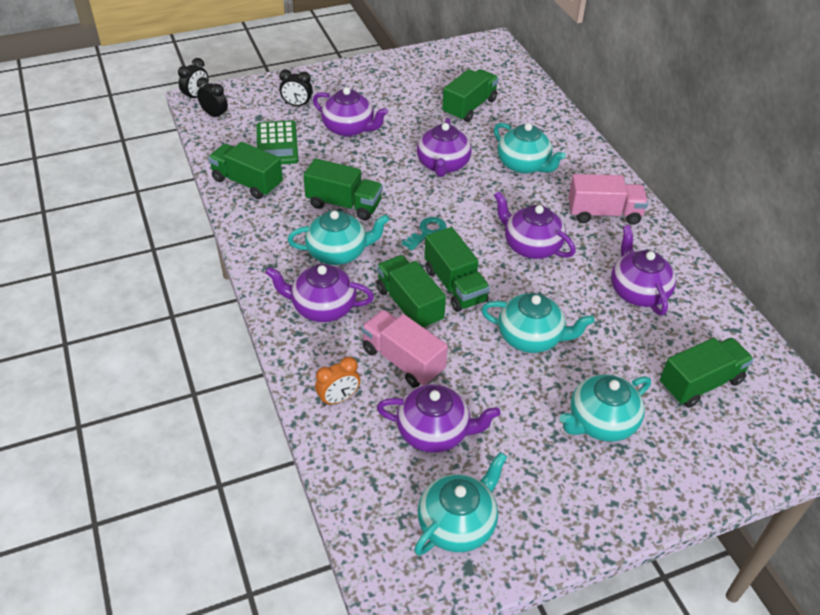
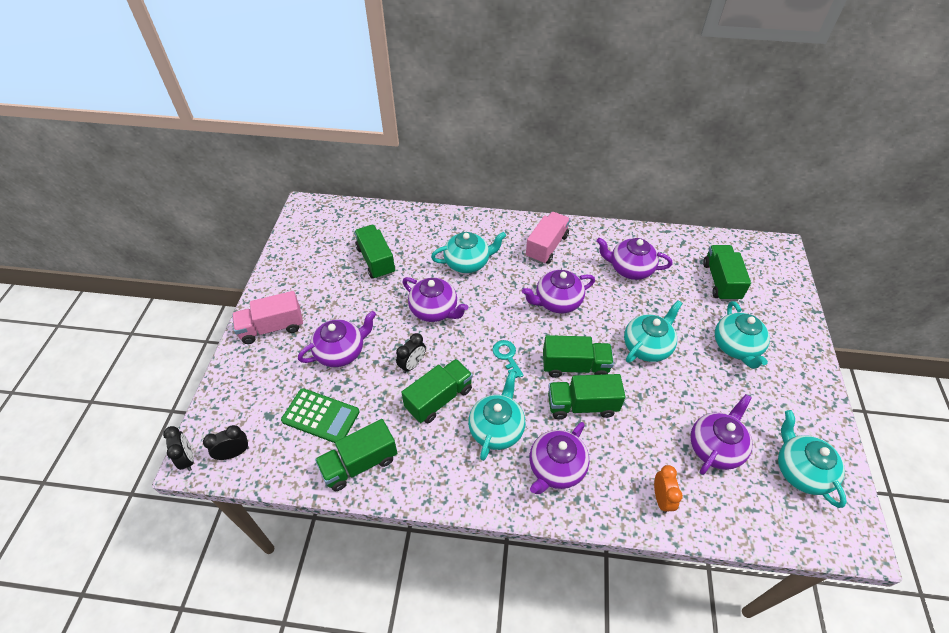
camera: 60 degrees left, 5 degrees up
black clock [279,69,313,107] -> black clock moved to [396,333,426,373]
pink truck [361,310,448,388] -> pink truck moved to [232,291,303,344]

